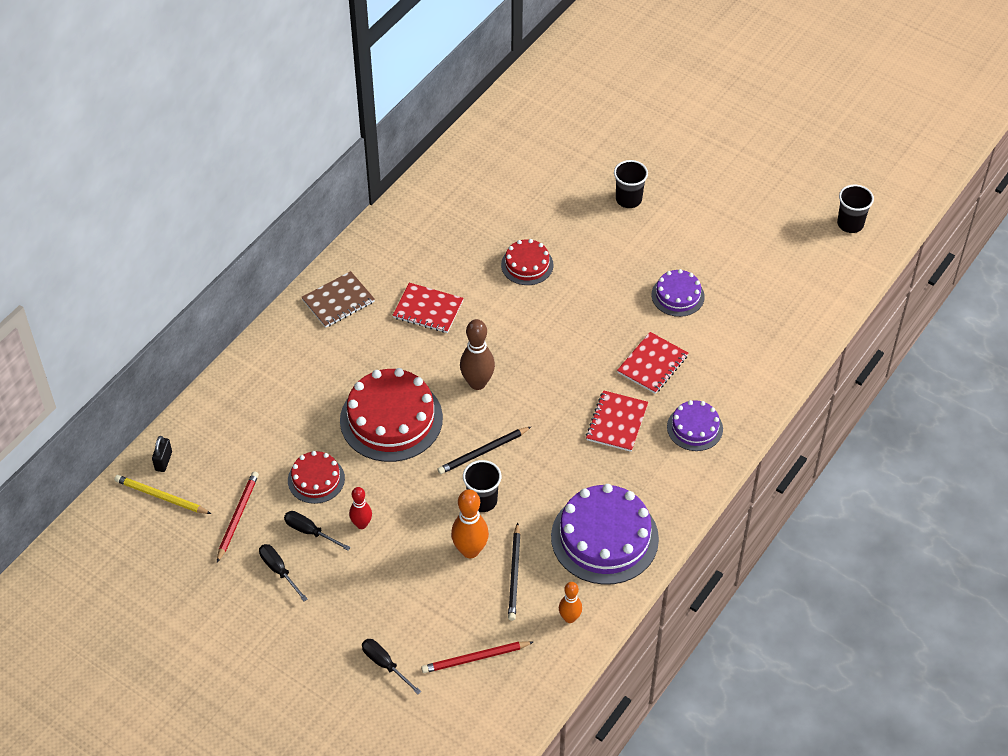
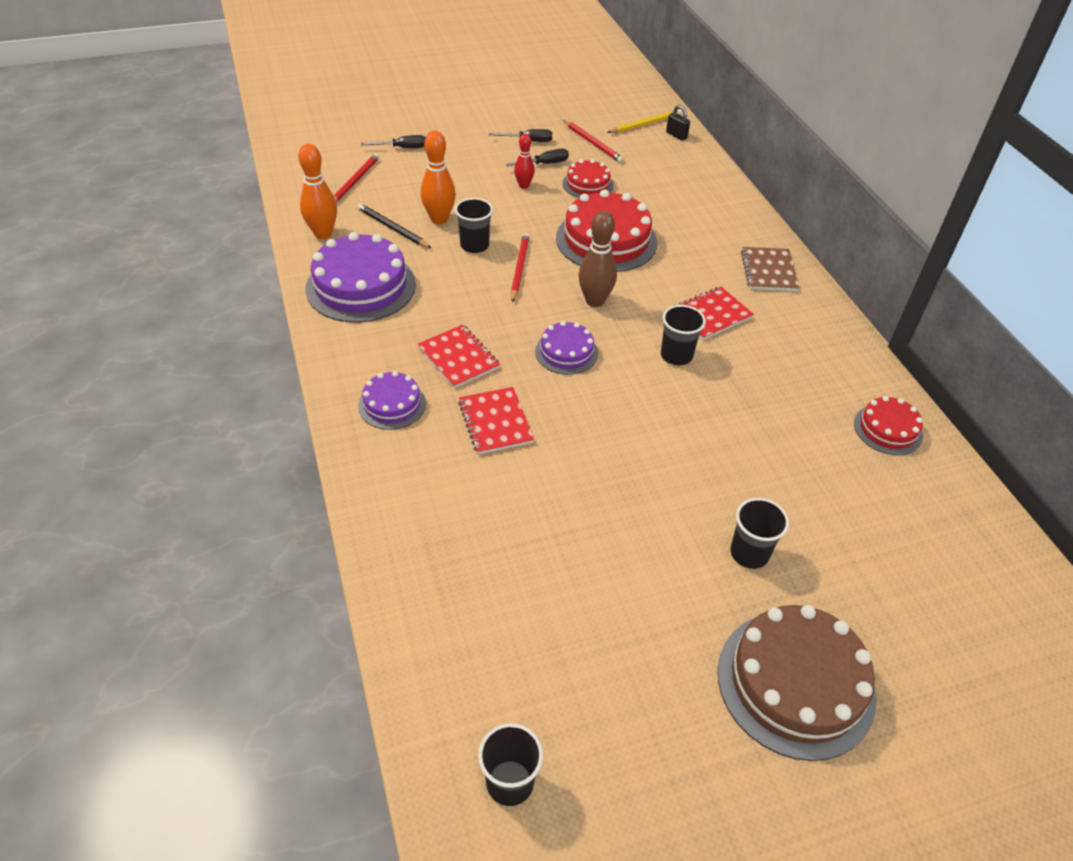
camera: 125 degrees right, 5 degrees down
black pencil [437,426,532,474] -> red pencil [511,233,530,303]
red cake [501,239,554,285] -> red cake moved to [854,396,923,455]
orange bowling pin [559,582,582,623] -> orange bowling pin [298,144,337,239], size x1.61
purple cake [651,269,705,317] -> purple cake moved to [535,321,598,375]
none -> black cup [661,305,706,365]
none -> brown cake [718,605,877,761]

